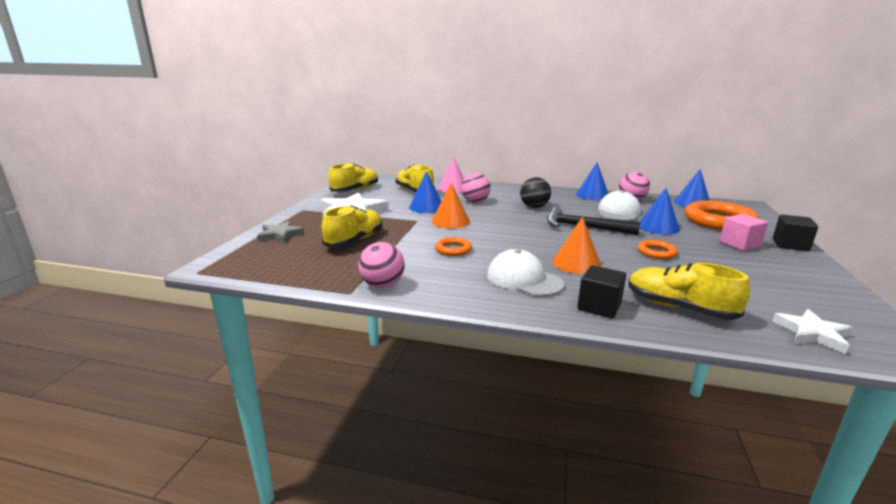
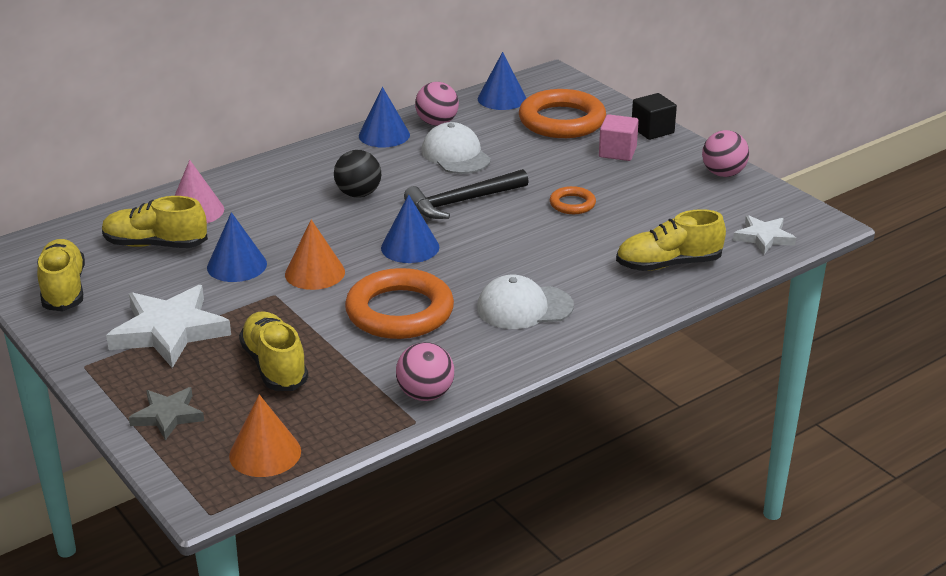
camera: 50 degrees left, 10 degrees up
orange ring [435,237,472,256] -> orange ring [345,268,454,339], size x2.08
pink ball [461,173,491,203] -> pink ball moved to [702,130,749,177]
orange cone [553,217,601,274] -> orange cone moved to [229,394,301,477]
black cube [577,265,626,319] -> none
blue cone [640,188,680,234] -> blue cone moved to [381,195,439,263]

